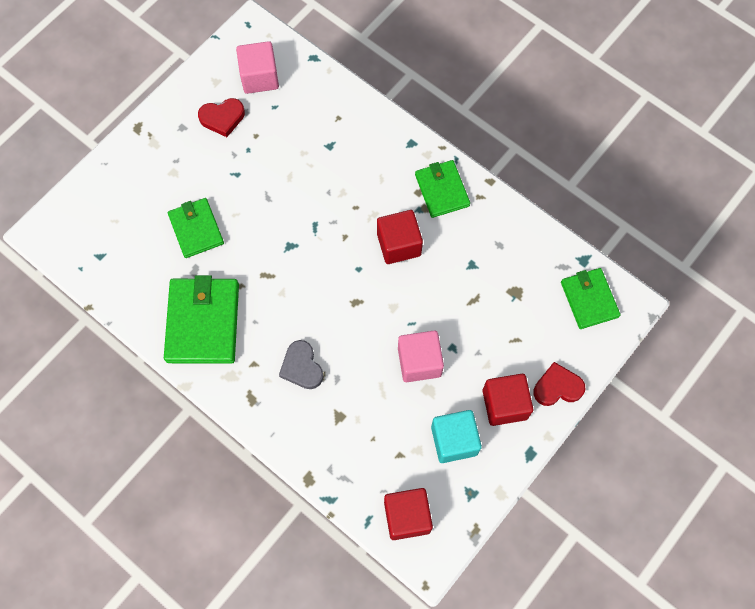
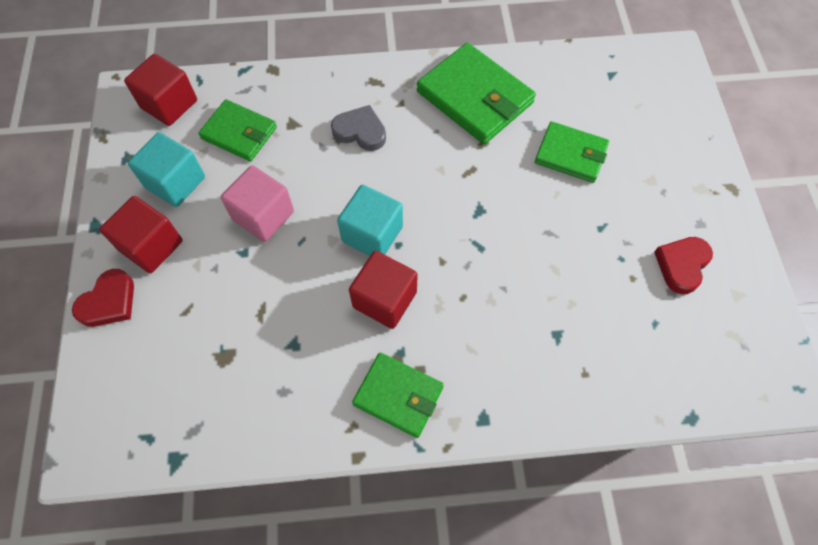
camera: 135 degrees right, 5 degrees down
pink cube [236,41,279,94] -> none
green wallet [561,268,620,329] -> green wallet moved to [198,99,277,162]
none -> turquoise cube [337,185,403,256]

